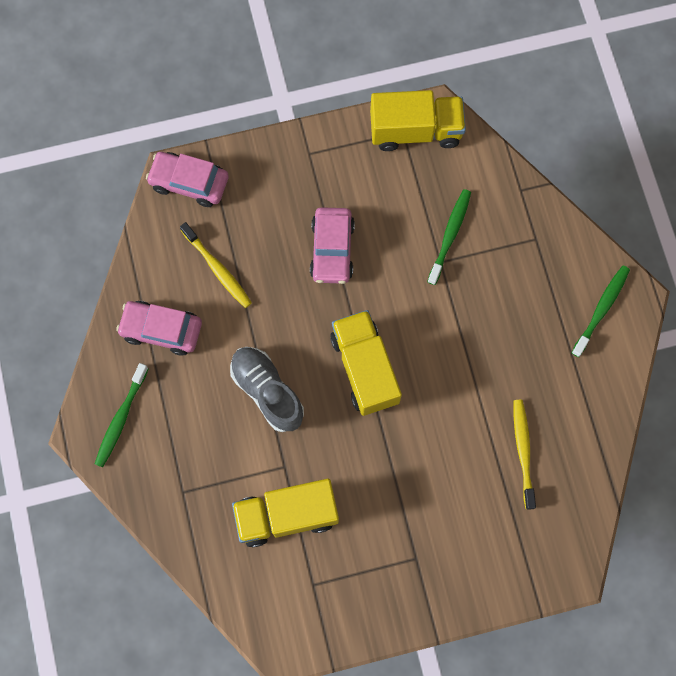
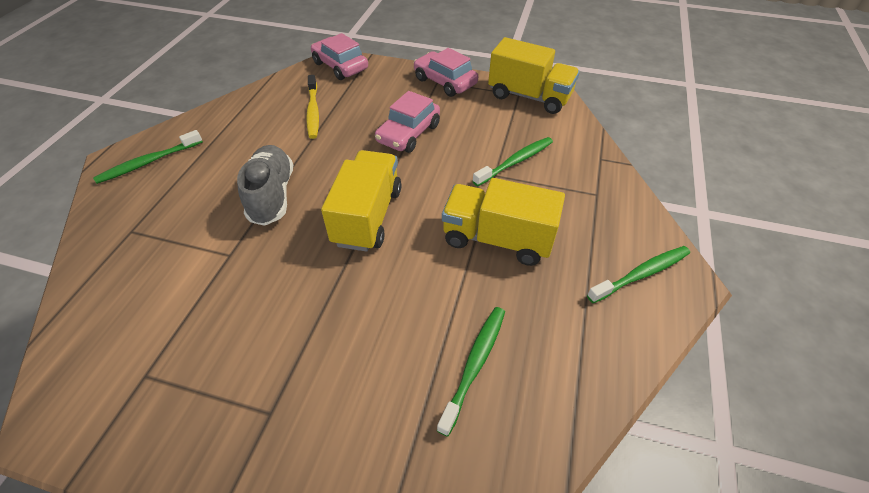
camera: 30 degrees right, 25 degrees down
pink car [116,301,202,356] -> pink car moved to [414,48,478,97]
yellow truck [232,478,339,547] -> yellow truck moved to [442,178,565,266]
yellow toothbrush [514,400,536,510] -> green toothbrush [437,307,505,437]

